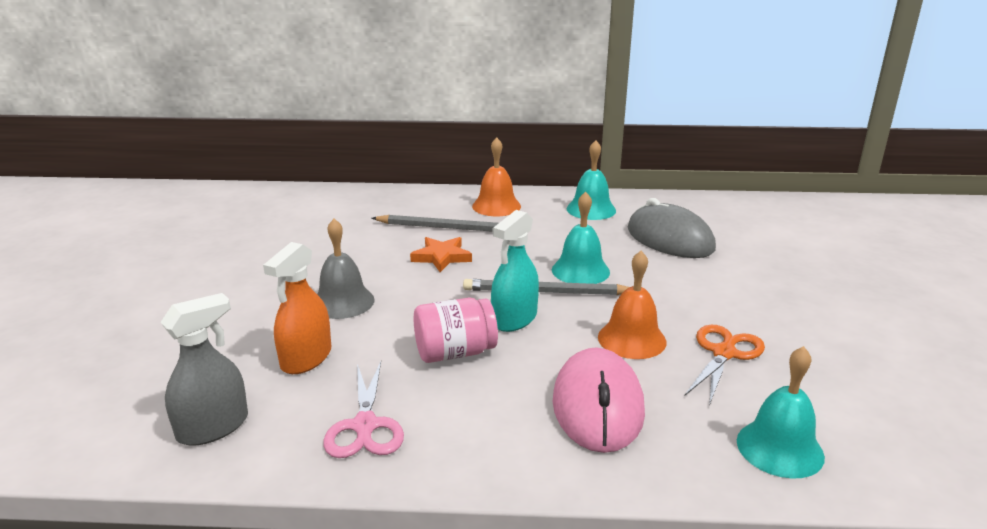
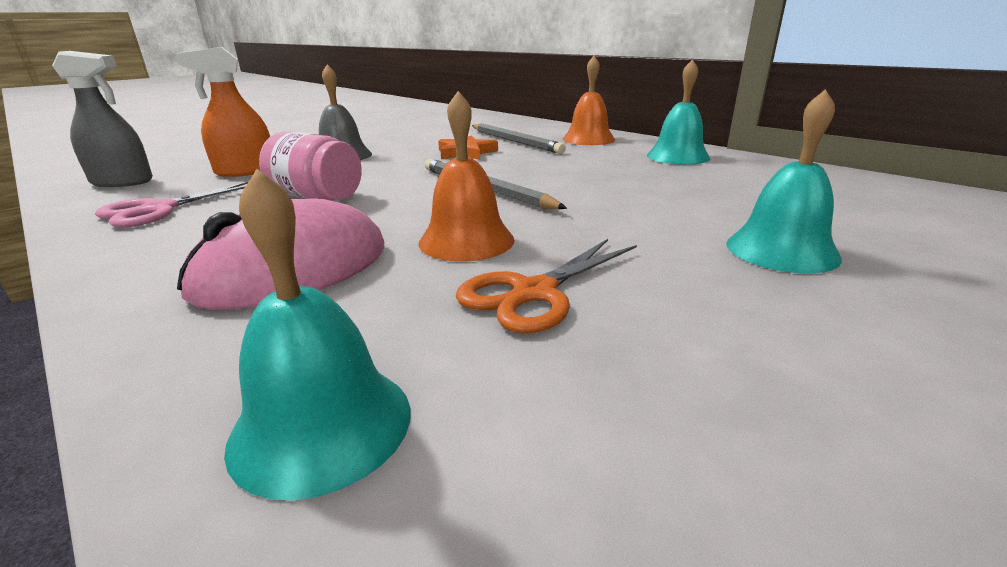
camera: 45 degrees right, 0 degrees up
turquoise spray bottle [491,210,539,332] -> none
turquoise bell [552,192,610,284] -> turquoise bell moved to [726,89,842,274]
grey mouse [628,198,716,258] -> none
orange scissors [684,325,765,405] -> orange scissors turned 150 degrees clockwise [455,239,637,333]

